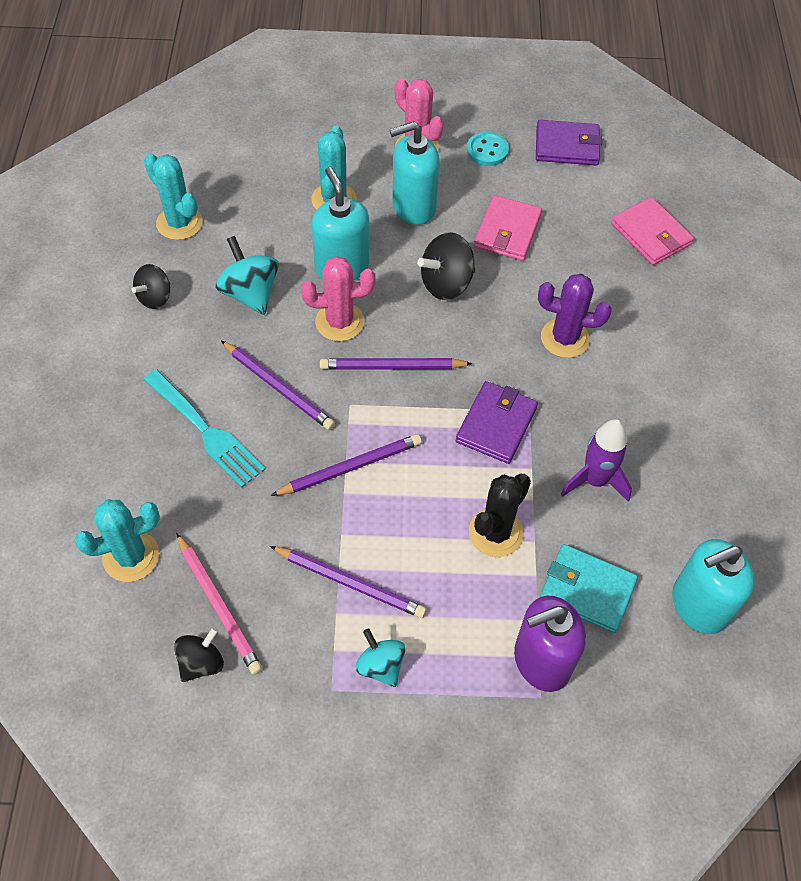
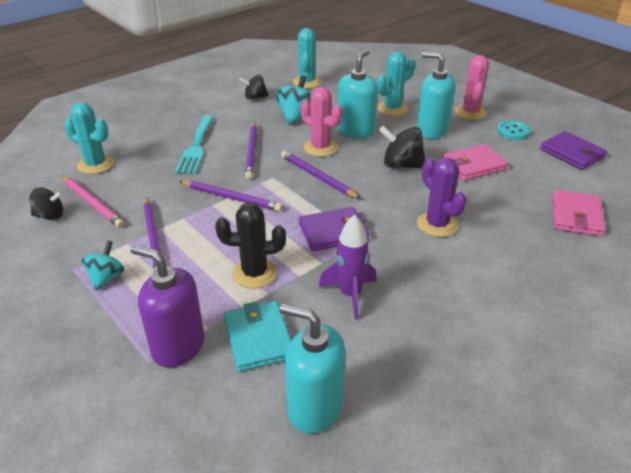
camera: 50 degrees right, 20 degrees down
pink pencil [176,533,263,675] -> pink pencil turned 60 degrees counterclockwise [62,175,124,228]

